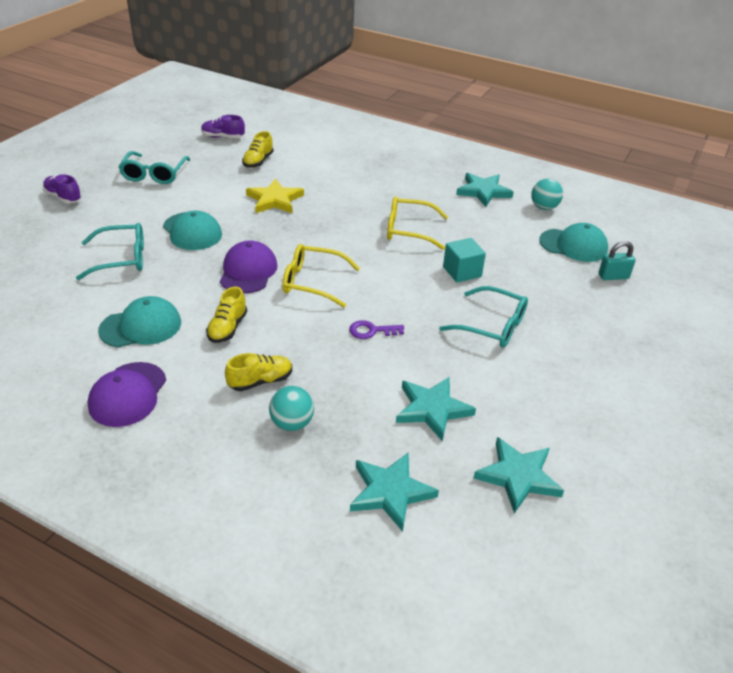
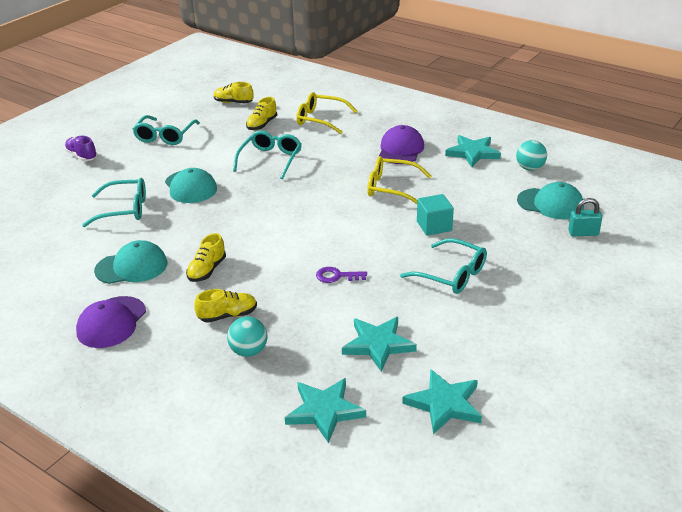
camera: 10 degrees right, 5 degrees down
purple shoe [201,115,245,138] -> yellow shoe [214,82,253,103]
purple cap [220,241,278,293] -> purple cap moved to [379,125,424,164]
yellow star [246,178,304,213] -> turquoise glasses [233,131,302,179]
yellow glasses [282,244,360,308] -> yellow glasses moved to [296,92,358,134]

